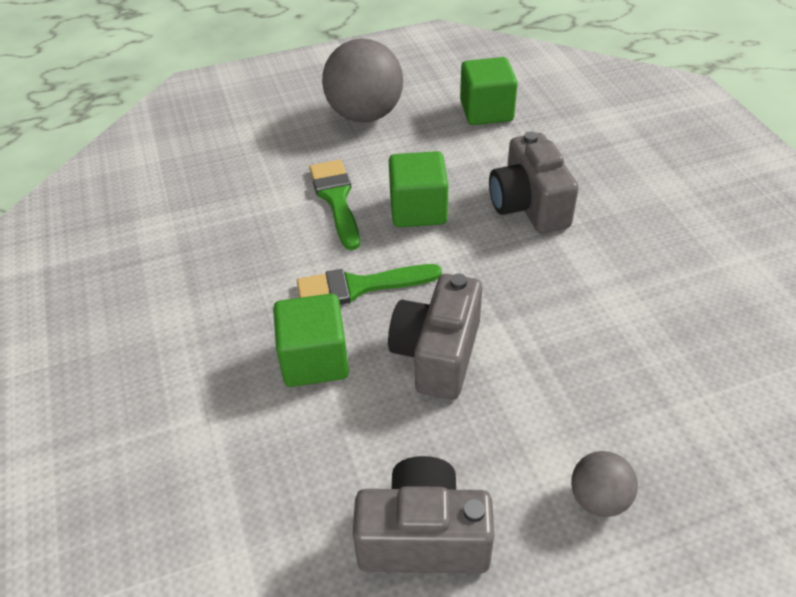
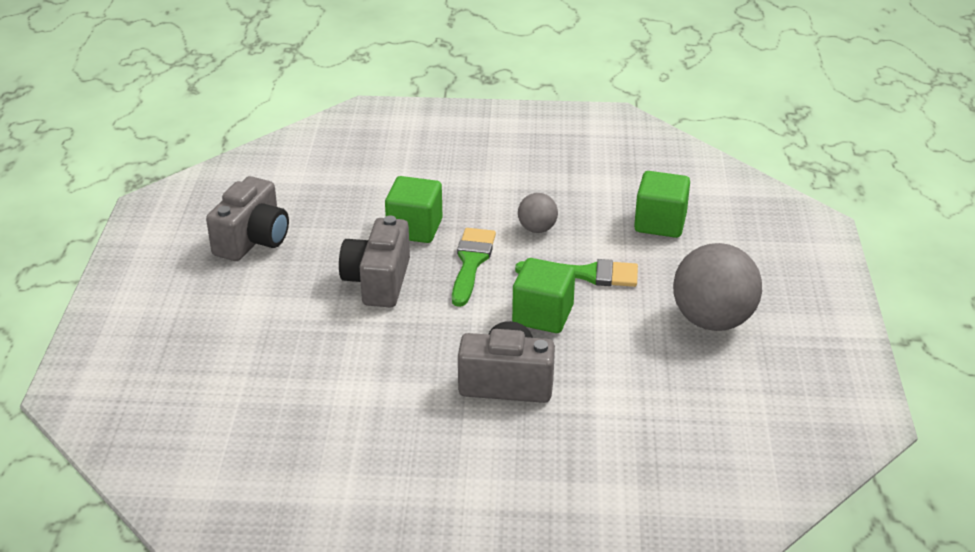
camera: 110 degrees right, 10 degrees down
grey camera [388,273,482,400] -> grey camera turned 120 degrees counterclockwise [339,215,410,307]
green cube [460,57,518,125] -> green cube moved to [634,171,690,238]
grey ball [571,451,638,517] -> grey ball moved to [518,193,558,233]

